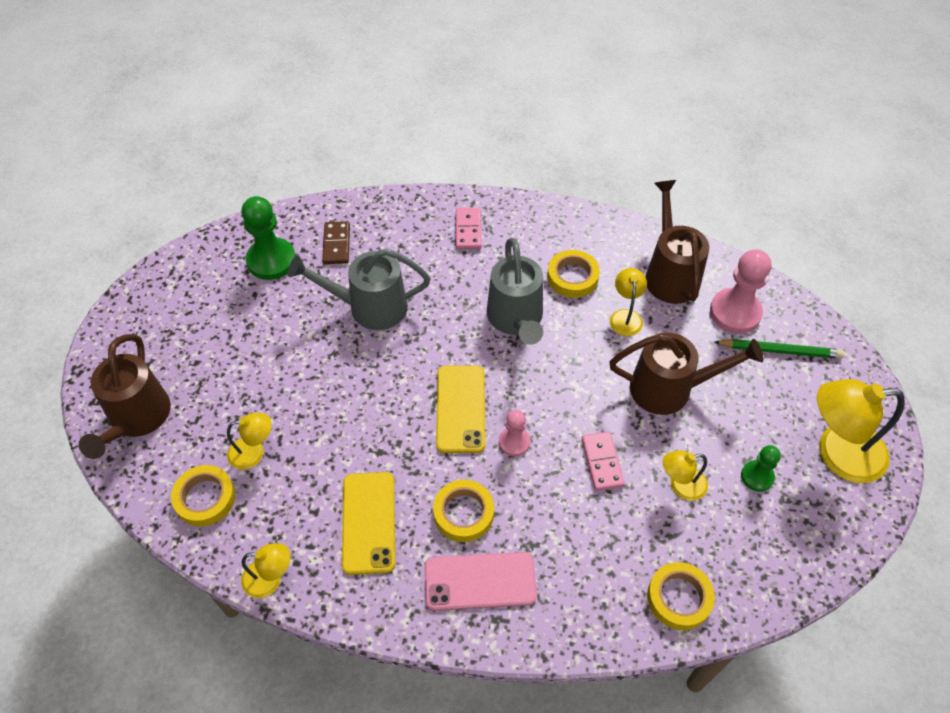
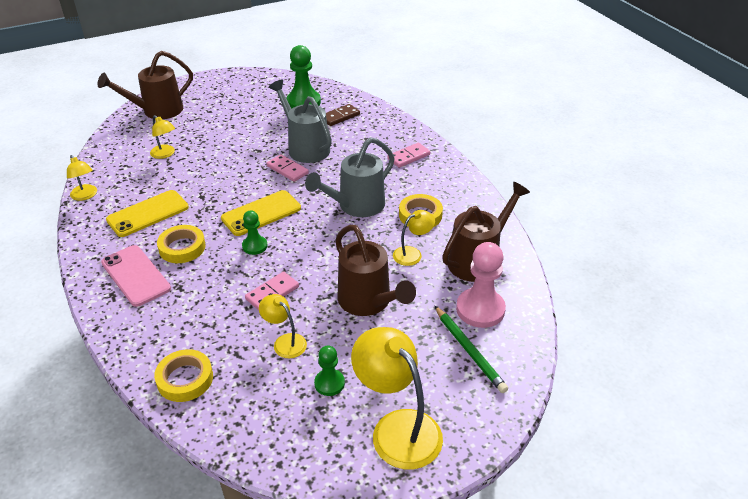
camera: 55 degrees right, 15 degrees down
yellow tape [171,465,235,526] -> none
pink pawn [499,410,530,456] -> green pawn [242,211,267,255]
none -> pink domino [267,154,309,182]

